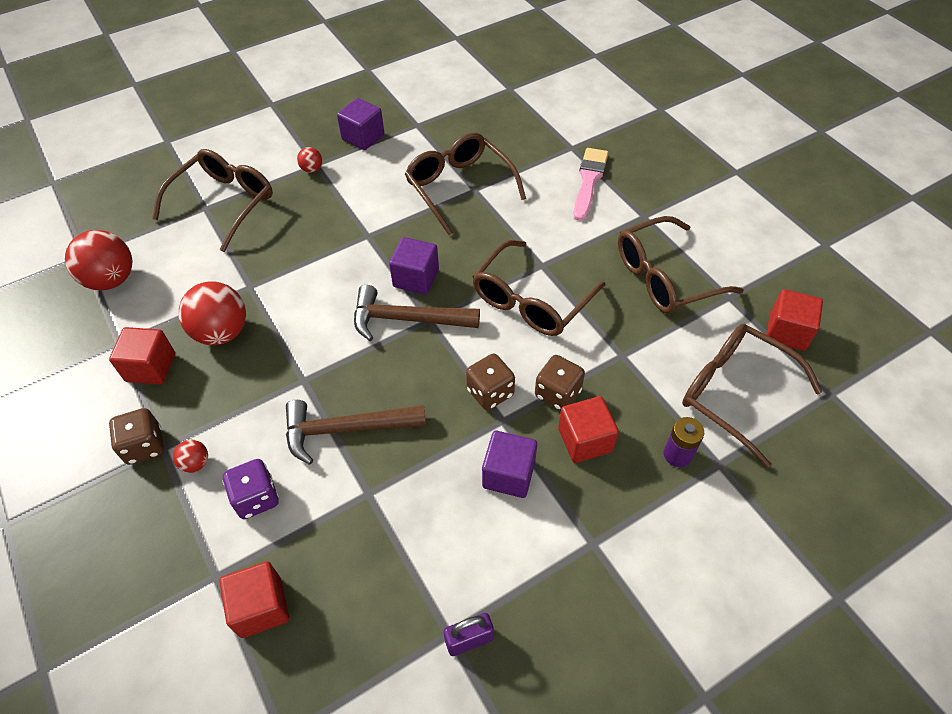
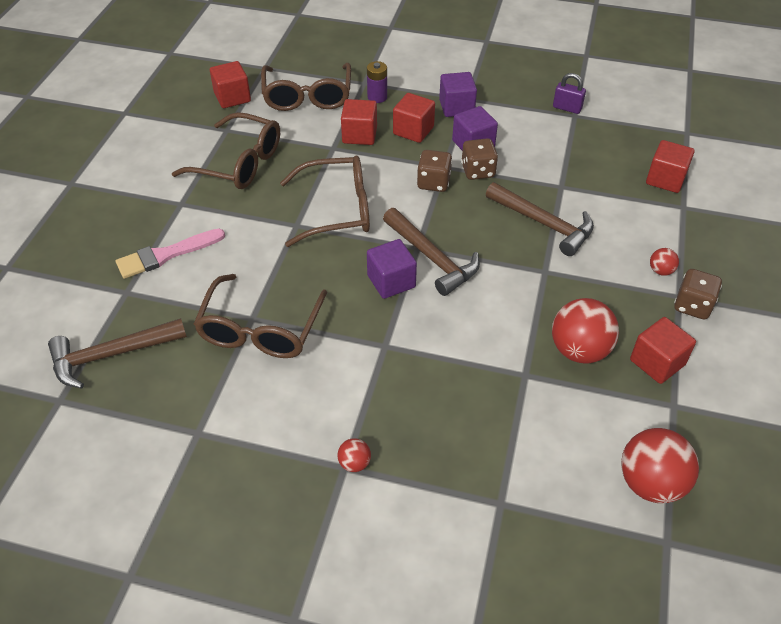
camera: 135 degrees left, 5 degrees down
brown glasses [152,149,273,252] -> none
purple dice [223,459,279,519] -> none
purple cube [337,98,384,150] -> purple cube moved to [439,72,477,117]
brown dice [535,355,585,411] -> brown dice moved to [461,138,498,180]
none -> brown hammer [48,318,187,389]
none -> red cube [341,99,377,145]

